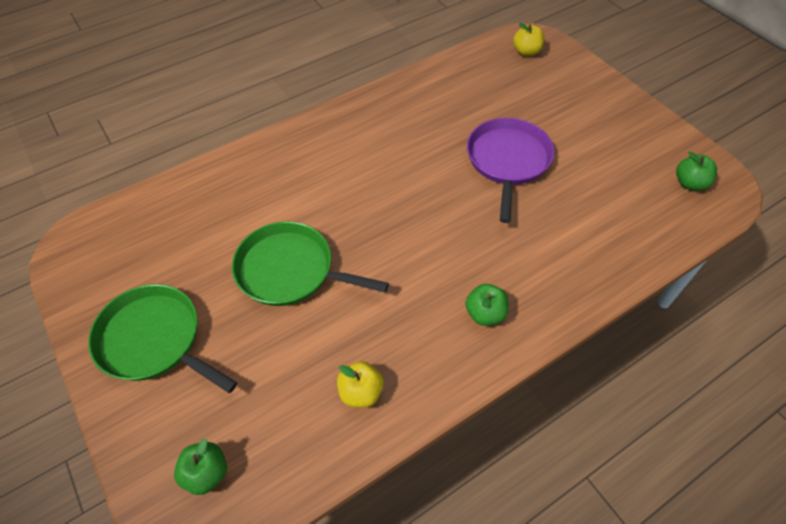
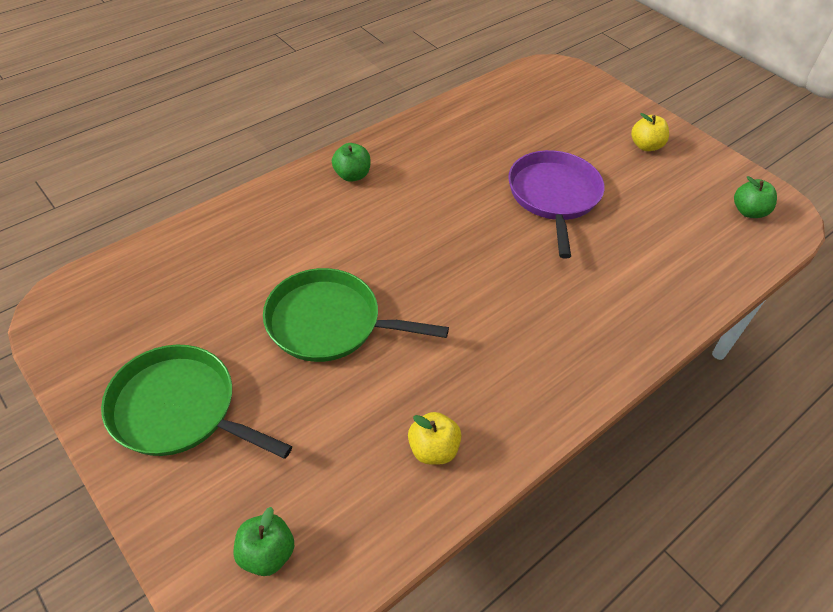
camera: 10 degrees left, 5 degrees down
green apple [465,284,509,326] -> green apple moved to [332,143,371,182]
yellow apple [513,23,545,57] -> yellow apple moved to [631,113,669,151]

